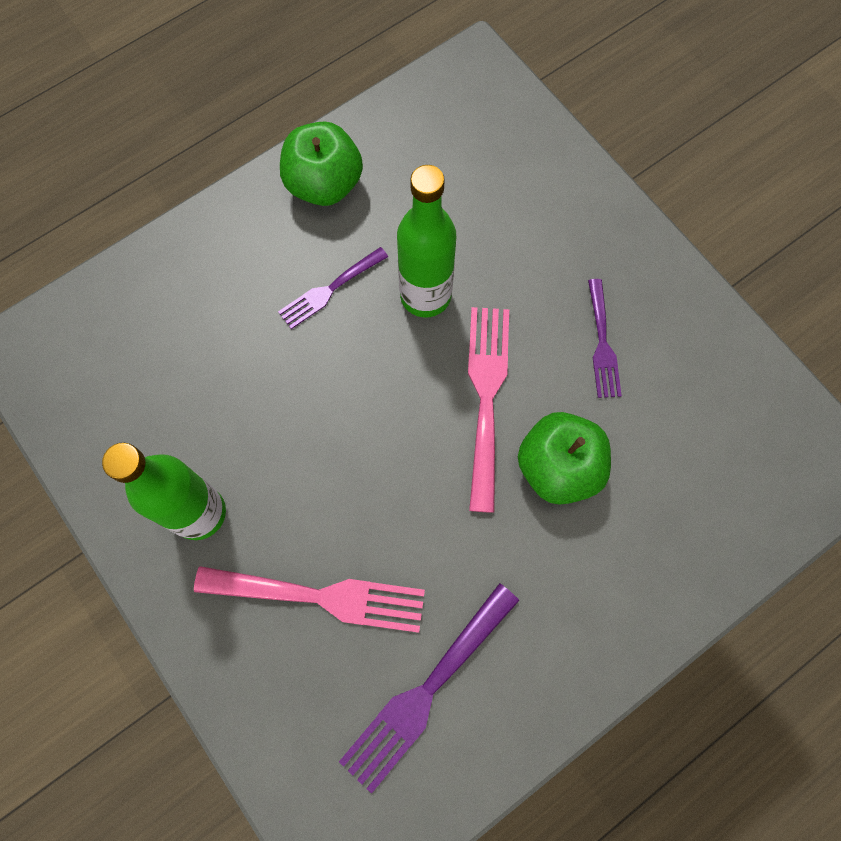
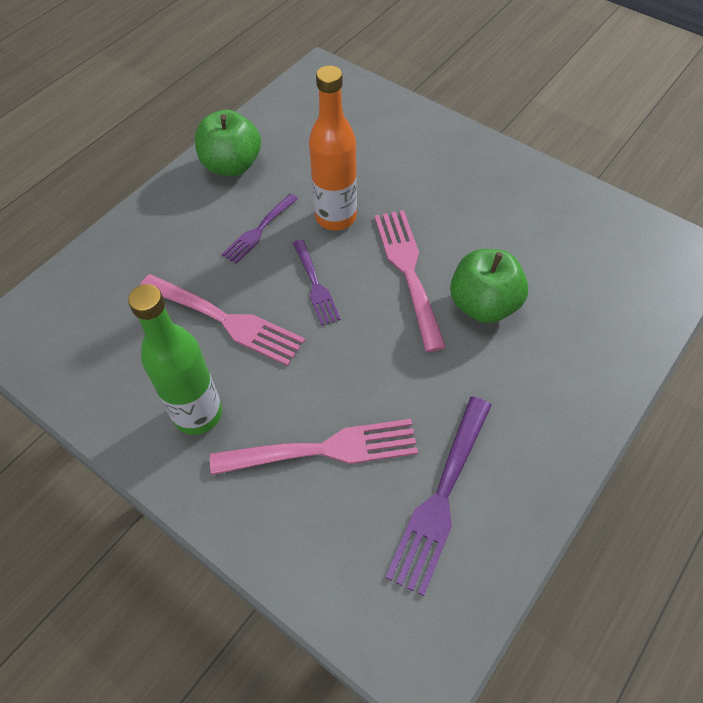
camera: 15 degrees left, 15 degrees down
green bottle [397,165,456,318] -> orange bottle [309,65,357,231]
purple fork [588,279,622,398] -> purple fork moved to [293,240,341,326]
none -> pink fork [139,274,305,366]

